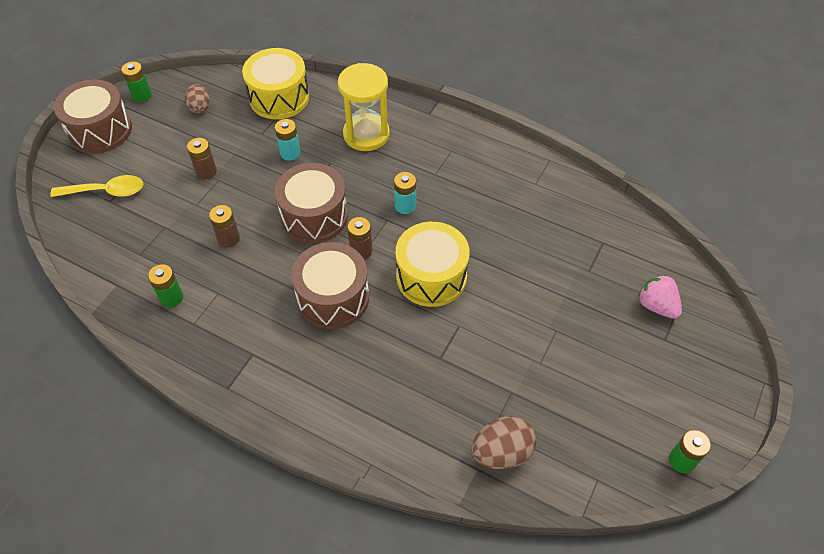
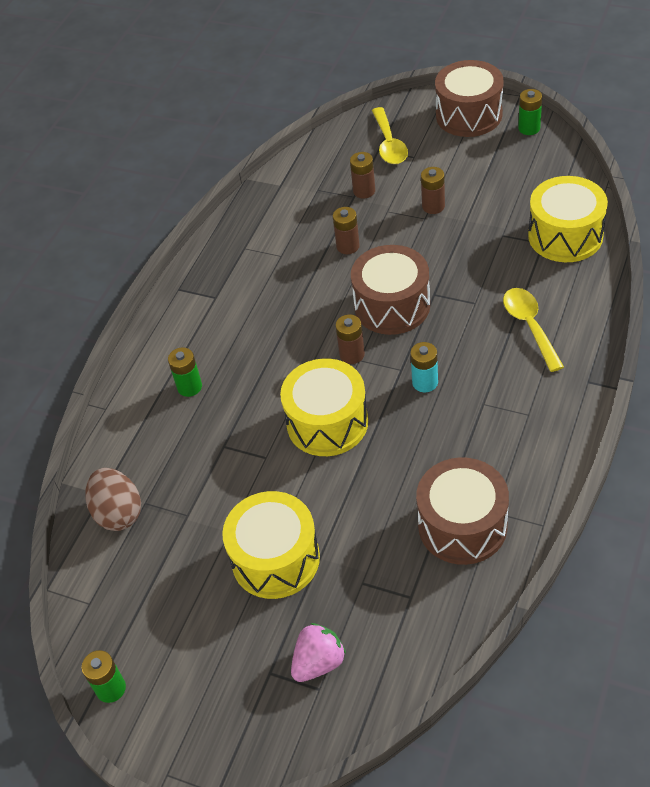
camera: 90 degrees right, 5 degrees down
green battery [148,264,183,307] -> green battery moved to [168,347,202,397]
brown egg [185,84,210,113] -> none
turquoise battery [275,119,300,161] -> none
brown drum [291,242,369,329] -> brown drum moved to [416,457,509,565]
yellow hourglass [338,63,390,151] -> yellow spoon [503,288,564,372]
none -> yellow drum [222,491,320,599]
none -> brown battery [350,152,375,198]

